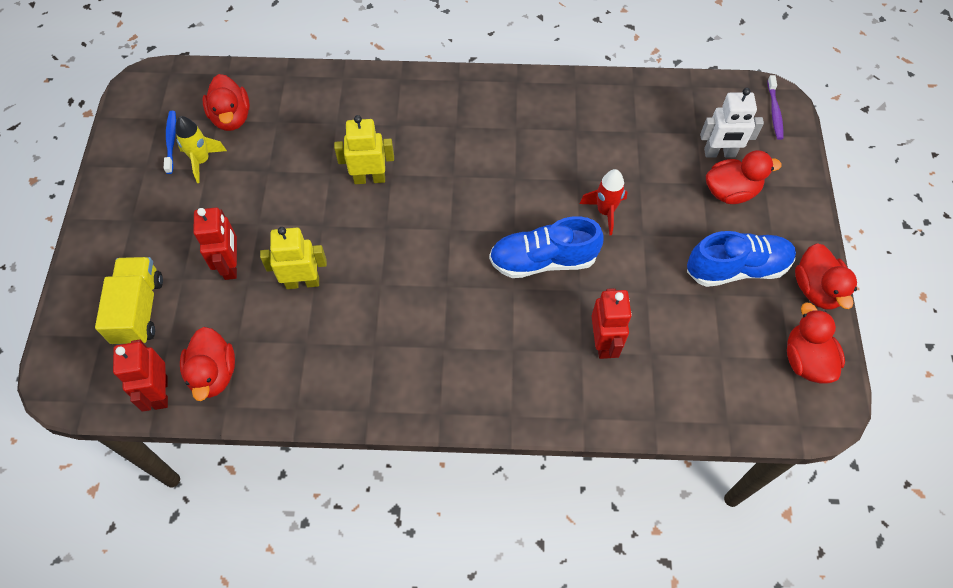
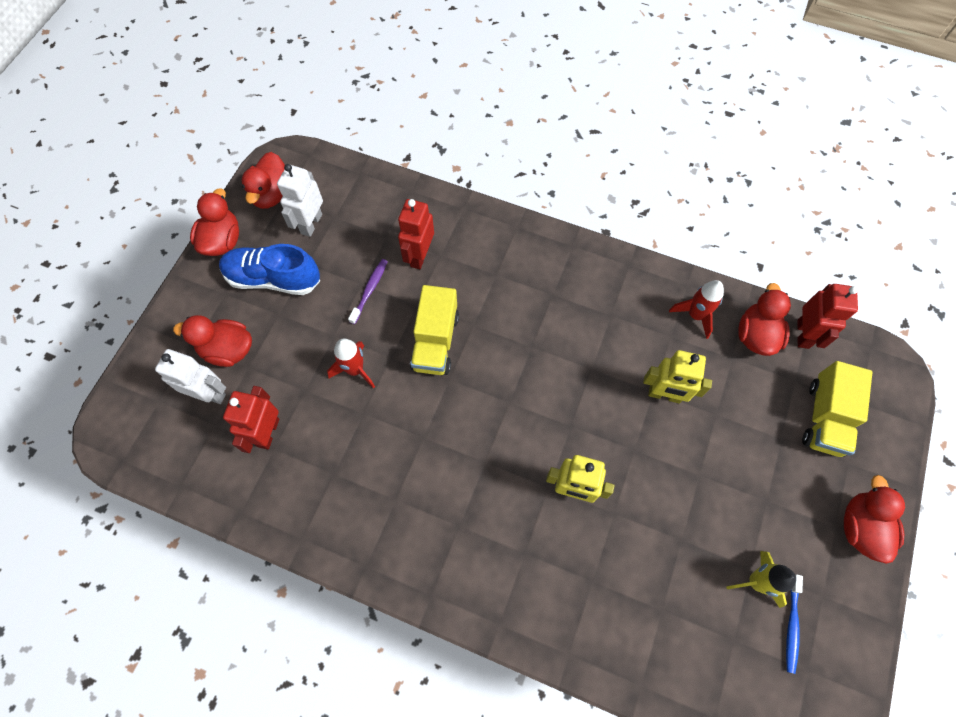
camera: 160 degrees left, 5 degrees up
red robot [193,208,237,280] -> red robot moved to [223,386,279,453]
red duck [203,74,250,131] -> red duck moved to [844,475,905,564]
blue shoe [489,216,604,278] -> yellow truck [410,285,459,375]
purple toothbrush [767,75,783,140] -> purple toothbrush moved to [348,259,388,324]
none -> white robot [277,164,323,237]
none -> red rocket [669,280,724,339]

